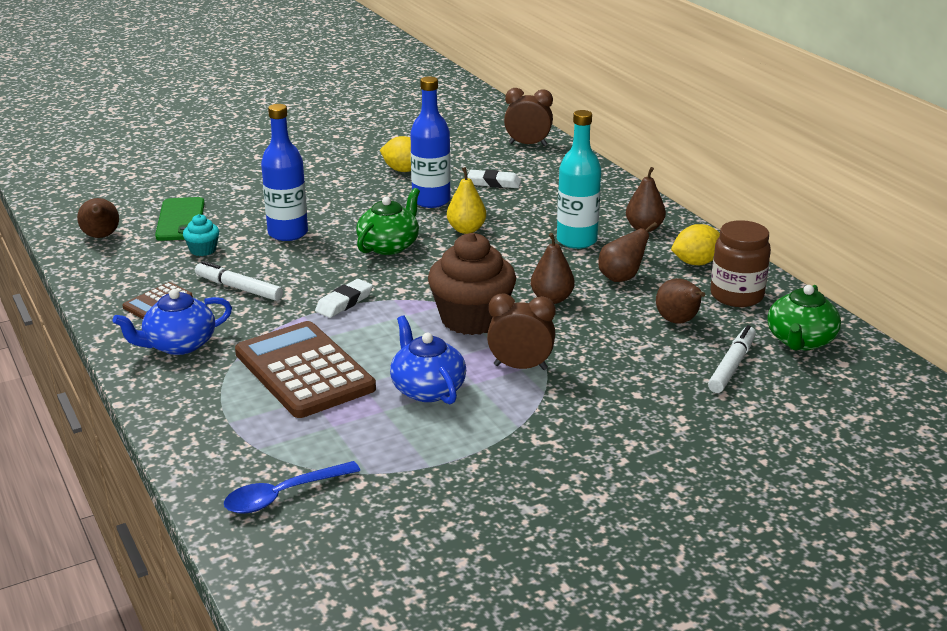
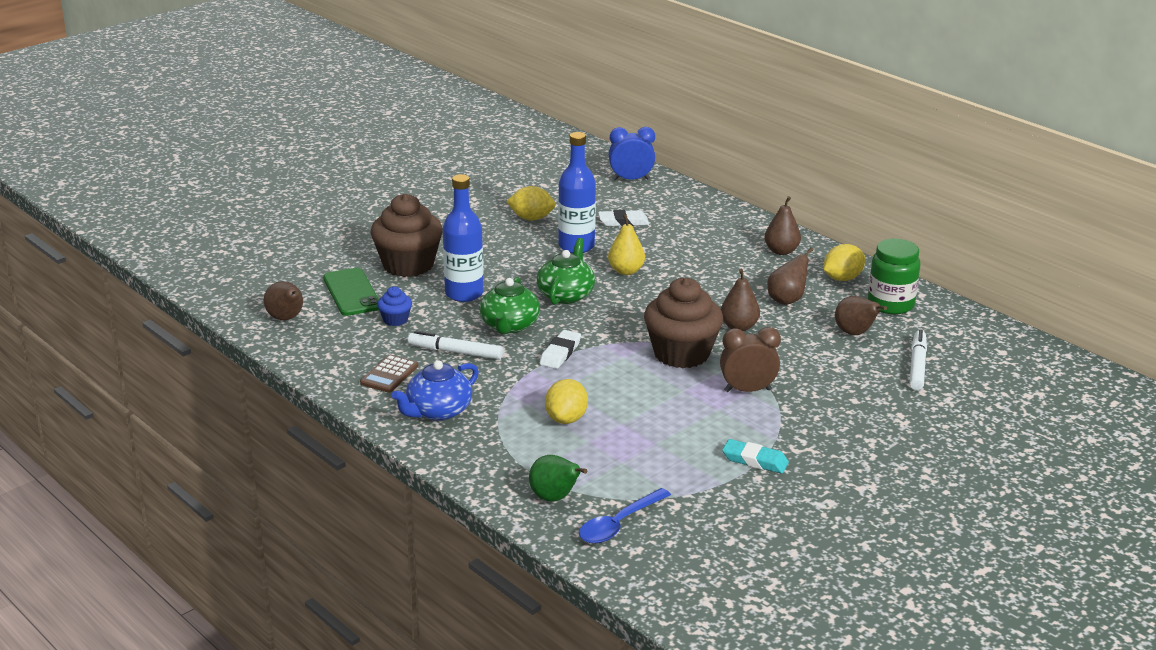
camera: 15 degrees left, 0 degrees up
turquoise cupcake [183,214,219,256] -> blue cupcake [377,287,412,326]
brown calculator [235,321,376,418] -> yellow lemon [545,379,588,424]
blue teapot [390,316,466,404] -> none
brown clock [504,88,553,146] -> blue clock [609,127,655,181]
turquoise bottle [557,110,601,249] -> none
brown jar [710,220,771,307] -> green jar [868,239,921,314]
green teapot [767,285,841,351] -> green teapot moved to [480,277,540,334]
none -> brown cupcake [370,194,443,277]
none -> green pear [529,455,587,502]
none -> turquoise eraser [722,439,789,474]

